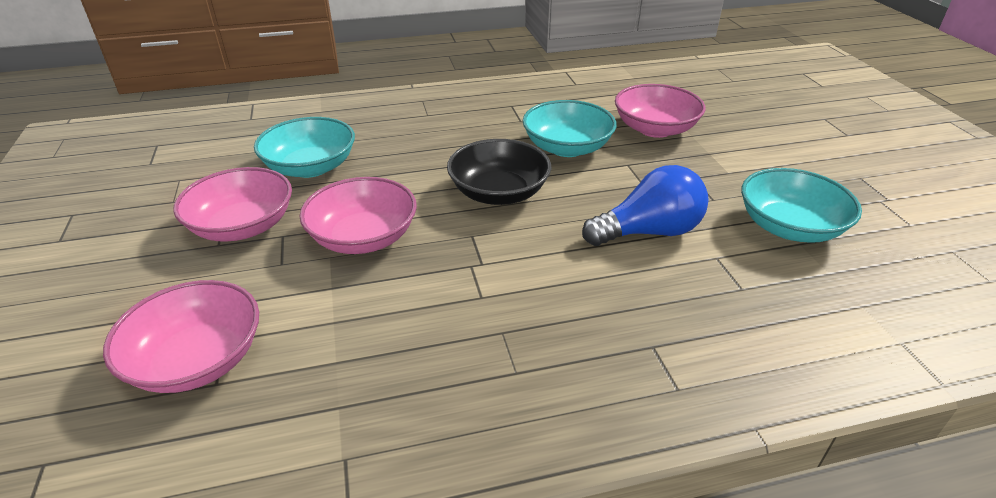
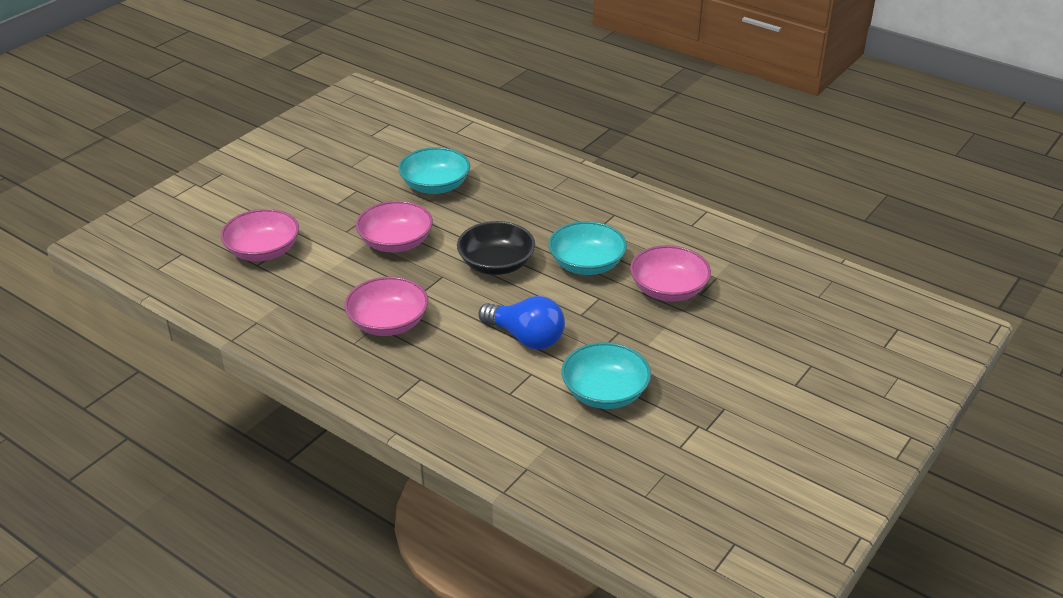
camera: 50 degrees right, 0 degrees up
pink bowl [173,167,292,242] -> pink bowl moved to [344,276,428,336]

